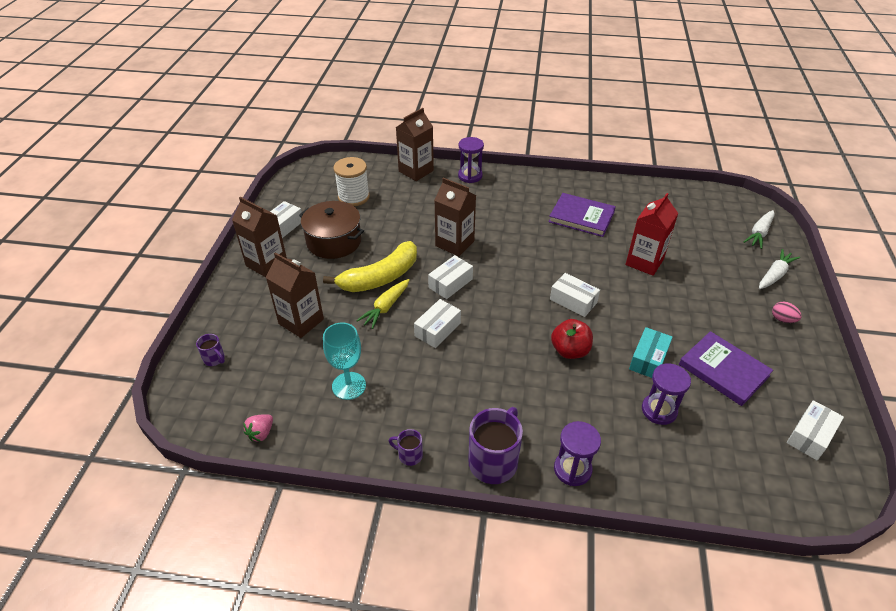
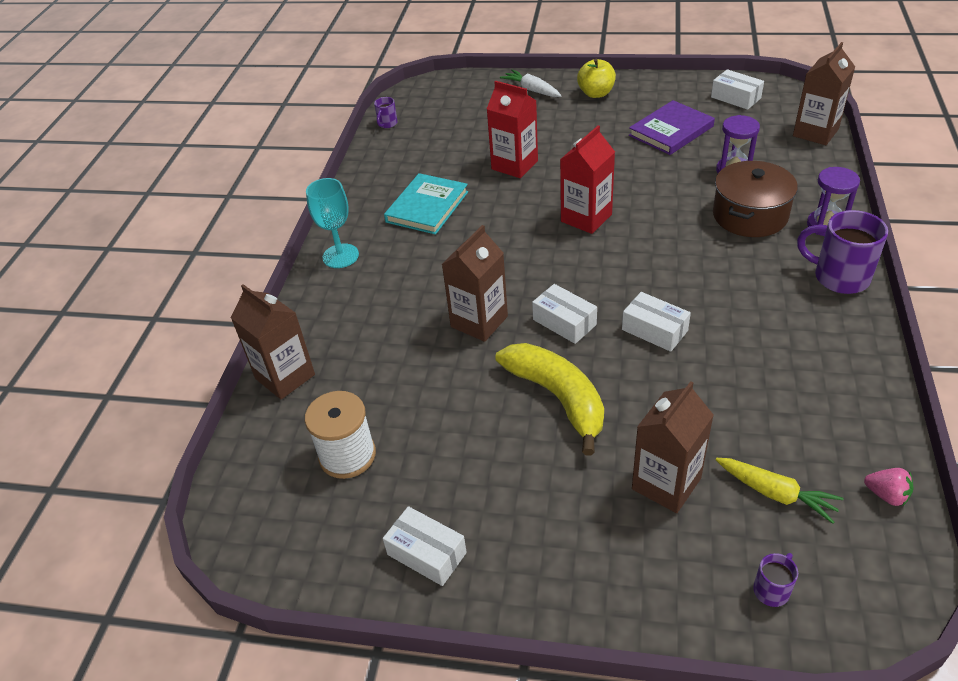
camera: 85 degrees left, 0 degrees up
brown carton [232,197,287,277] -> brown carton moved to [793,42,855,145]
brown pot [299,201,364,259] -> brown pot moved to [713,161,798,237]
turquoise goblet [323,322,366,400] -> turquoise goblet moved to [306,178,359,268]
yellow carrot [356,279,410,329] -> yellow carrot moved to [715,458,843,524]
purple mug [389,429,423,466] -> purple mug moved to [374,97,398,128]
purple hourglass [458,137,484,183] -> none
purple book [549,193,616,237] -> turquoise book [384,173,468,235]
white box [550,273,600,317] -> red carton [560,125,615,234]
red apple [551,319,593,359] -> none
turquoise box [629,327,673,378] -> none
white carrot [744,210,774,249] -> none
pink egg [772,302,802,323] -> yellow apple [577,59,616,98]

